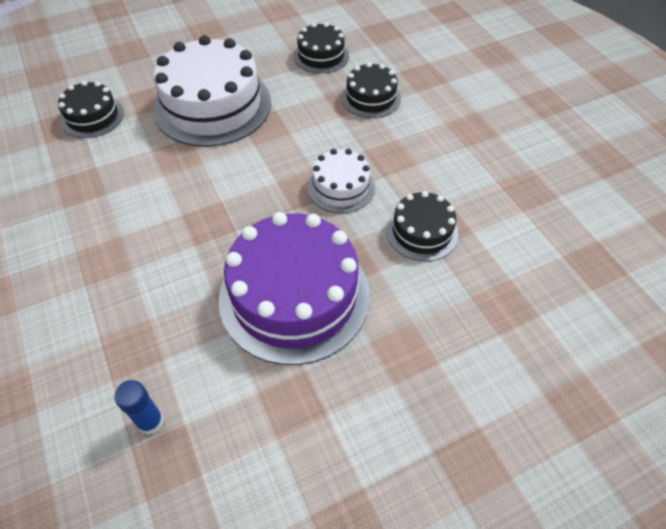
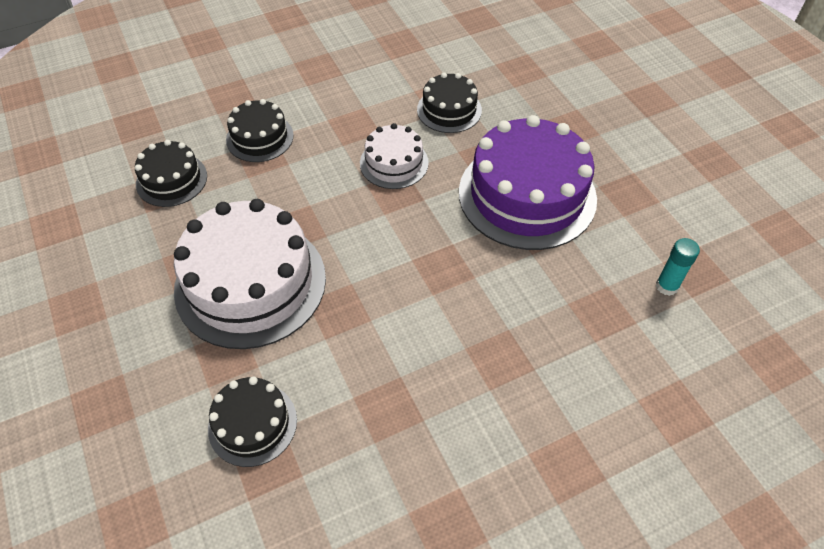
camera: 90 degrees left, 0 degrees up
blue glue stick [114,380,164,435] -> turquoise glue stick [656,238,700,296]

